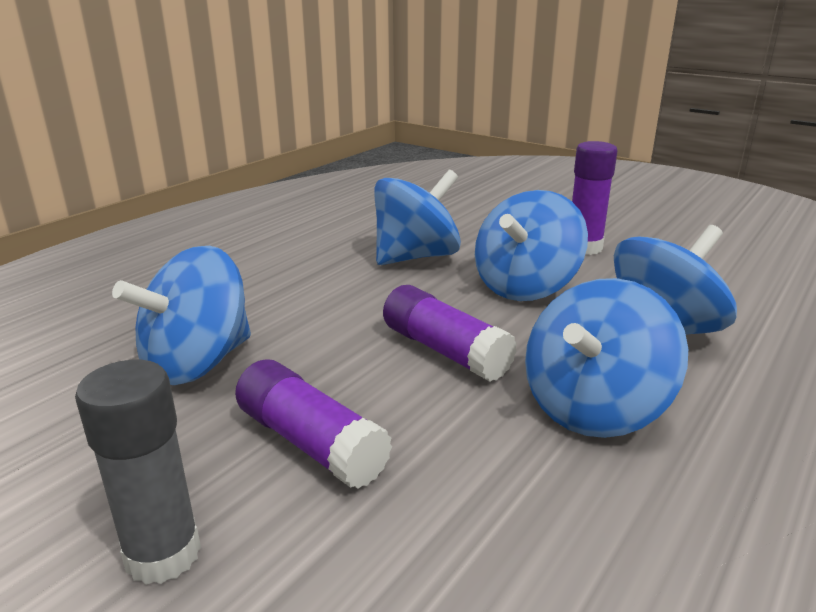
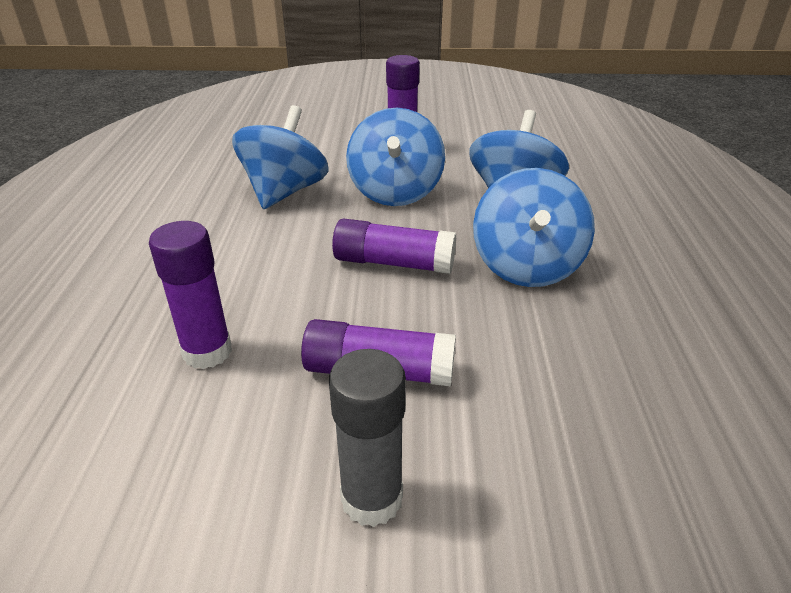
camera: 35 degrees left, 10 degrees up
blue spinning top [112,246,251,385] -> purple glue stick [149,221,232,369]

